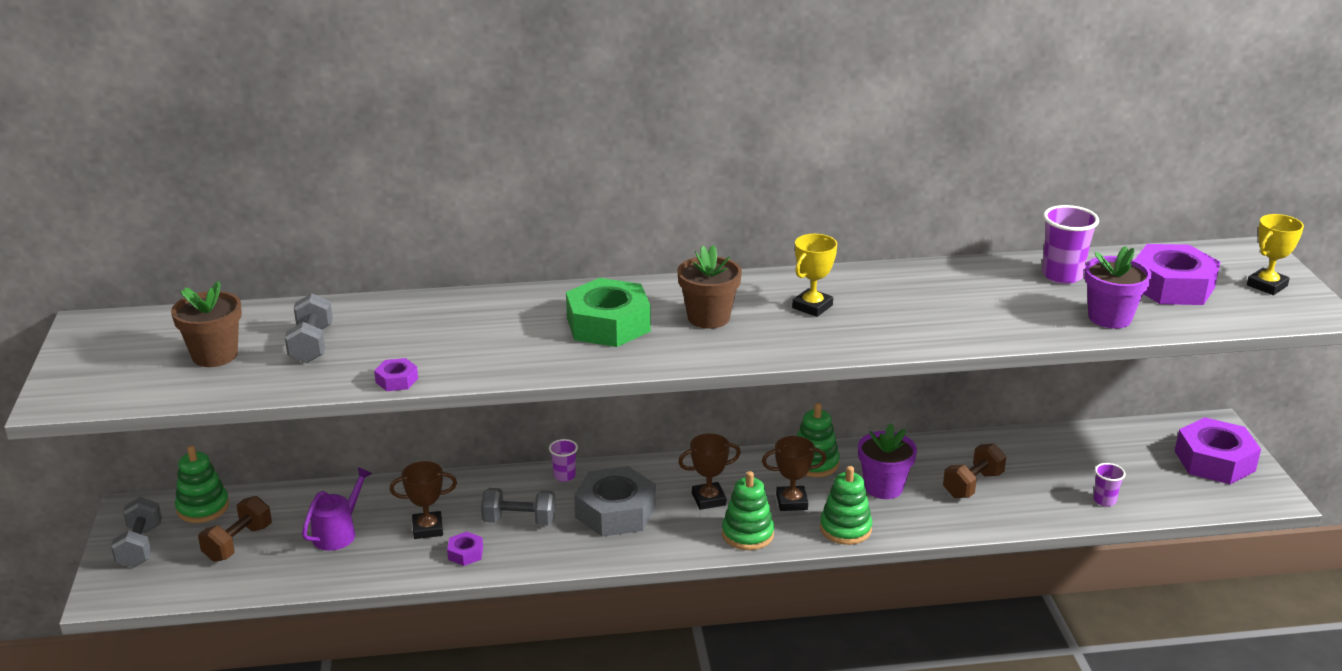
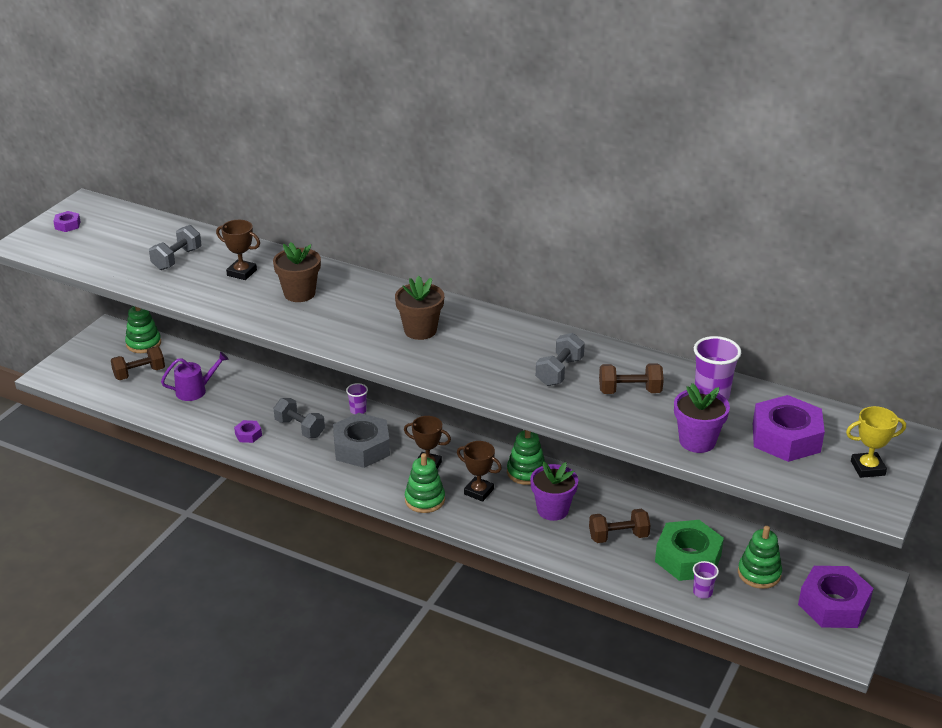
camera: 35 degrees right, 5 degrees up
grey dumbbell [111,497,162,568] -> grey dumbbell moved to [536,333,585,386]
brown flower pot [171,281,242,367] -> brown flower pot moved to [273,242,321,302]
purple nut [374,358,418,391] -> purple nut moved to [53,211,81,232]
brown trophy [390,461,457,539] -> brown trophy moved to [216,220,260,280]
green nut [566,278,651,347] -> green nut moved to [655,520,724,581]
yellow trophy [792,234,837,317] -> none
green stacking toy [820,466,873,545] -> green stacking toy moved to [738,526,782,589]
none -> brown dumbbell [599,363,664,394]

